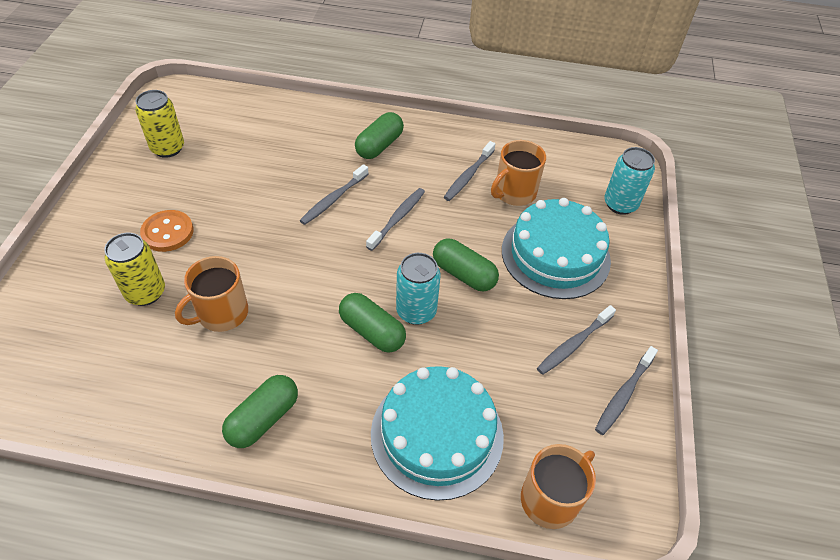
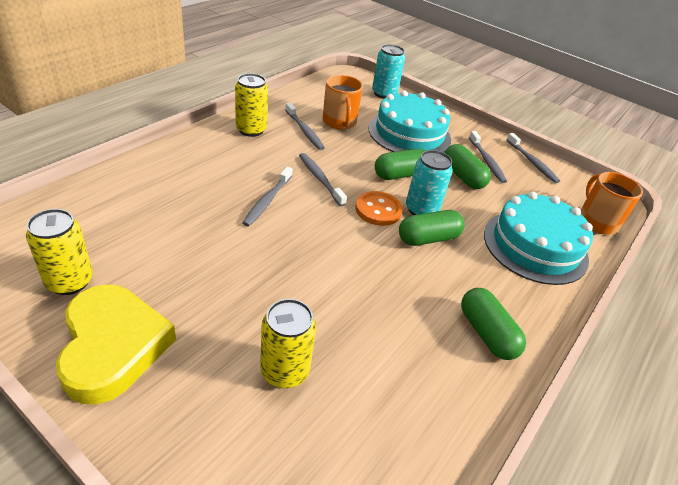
camera: 65 degrees left, 10 degrees down
orange button [140,210,194,252] -> orange button moved to [355,191,403,226]
orange mug [175,256,248,332] -> none
grey toothbrush [299,164,369,225] -> grey toothbrush turned 45 degrees clockwise [242,167,293,227]
green capsule [355,112,404,159] -> green capsule moved to [445,144,491,189]
none -> yellow heart [56,284,176,404]
none -> yellow can [235,73,268,137]

